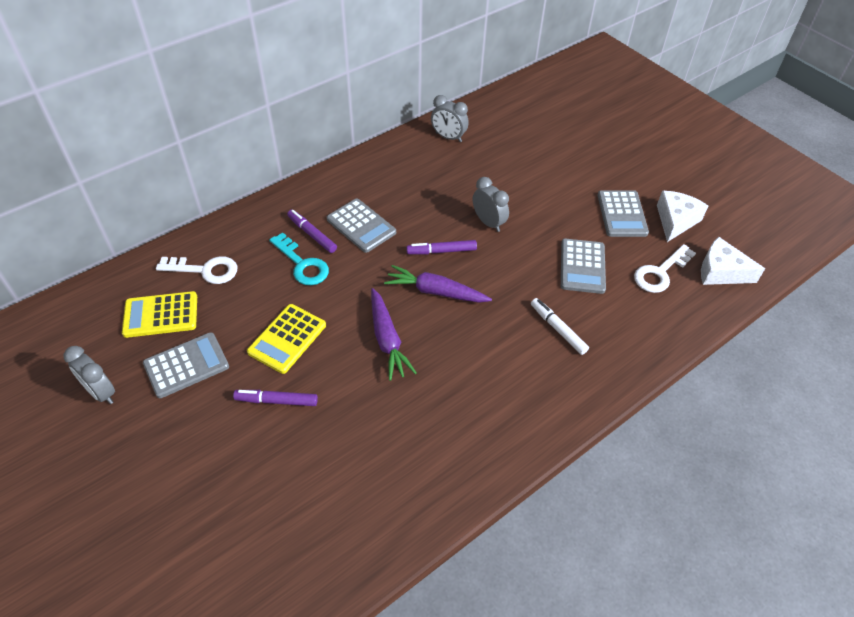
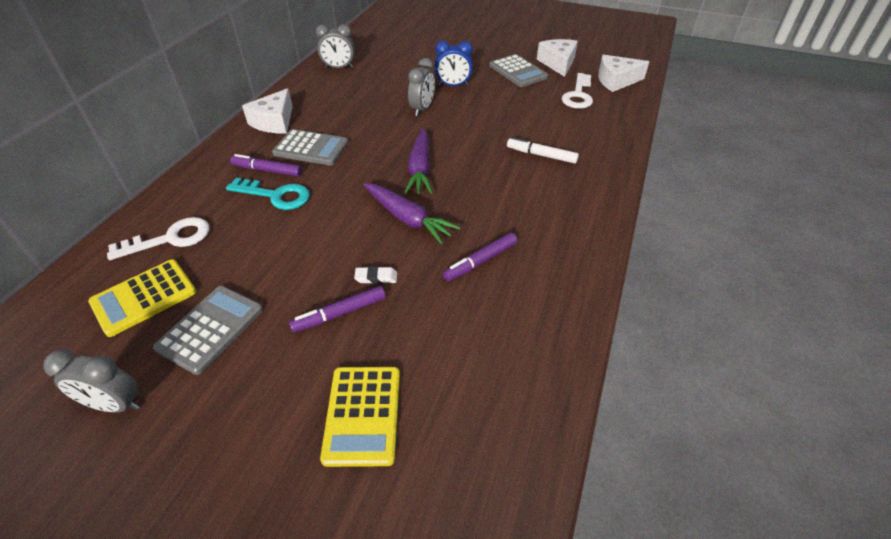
camera: 30 degrees left, 5 degrees down
yellow calculator [247,304,326,374] -> yellow calculator moved to [320,367,400,467]
purple carrot [384,265,492,303] -> purple carrot turned 75 degrees counterclockwise [404,128,433,194]
purple marker [406,240,477,254] -> purple marker moved to [443,233,517,281]
grey clock [473,177,509,232] -> grey clock turned 90 degrees clockwise [408,58,435,116]
grey calculator [561,239,606,294] -> none
none -> white cheese [242,88,293,133]
none -> white eraser [354,266,397,284]
none -> blue clock [435,41,473,86]

